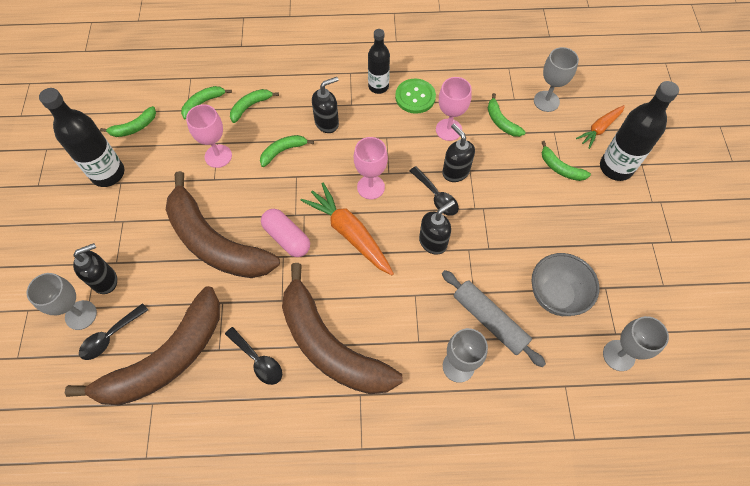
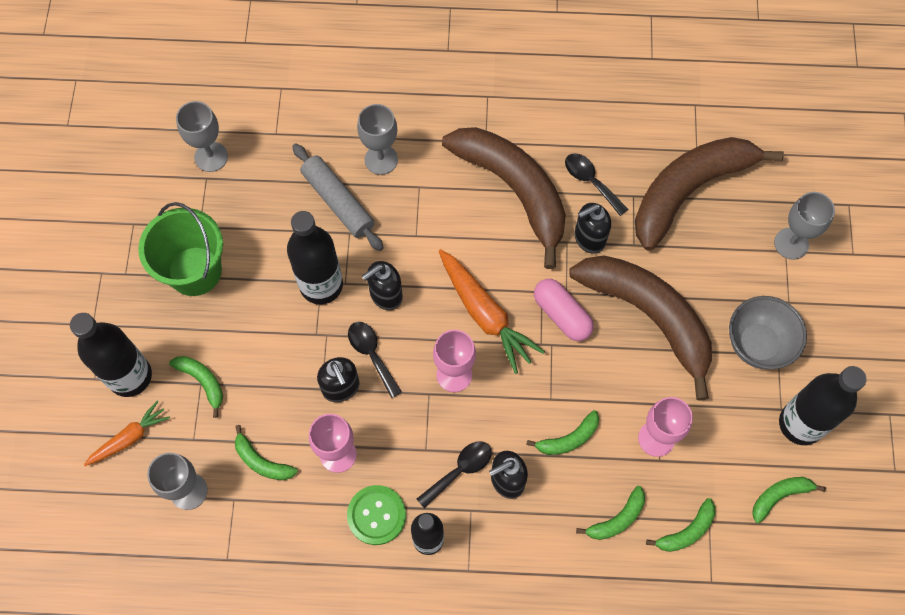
camera: 175 degrees left, 5 degrees up
black soap dispenser [73,243,117,294] -> black soap dispenser moved to [574,203,611,254]
black spoon [79,303,148,360] -> black spoon moved to [417,441,492,508]
green banana [488,93,525,137] -> green banana turned 150 degrees clockwise [235,425,298,480]
grey bowl [532,253,599,316] -> grey bowl moved to [729,296,807,370]
none -> green bucket [138,202,223,296]
none -> black bottle [287,211,343,305]

